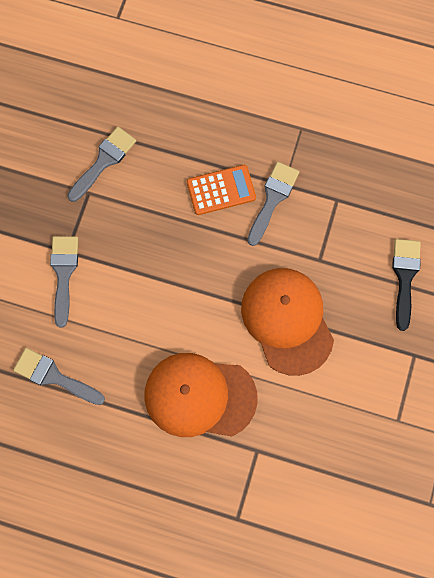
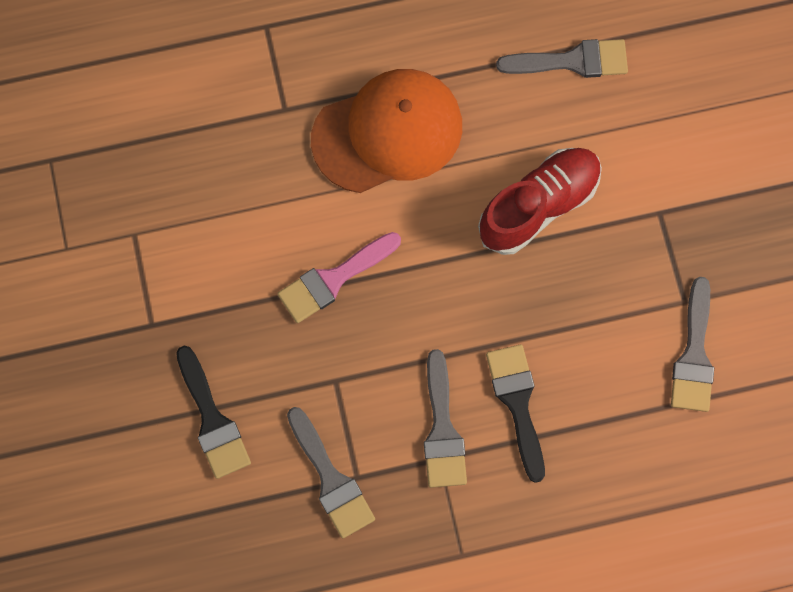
camera: 150 degrees right, 0 degrees up
grey brush [50,236,78,328] -> grey brush moved to [287,407,375,538]
orange calculator [187,165,256,215] -> black brush [486,345,545,483]
orange cap [241,268,334,376] -> pink brush [277,232,401,323]
none -> red shoe [478,148,602,255]

